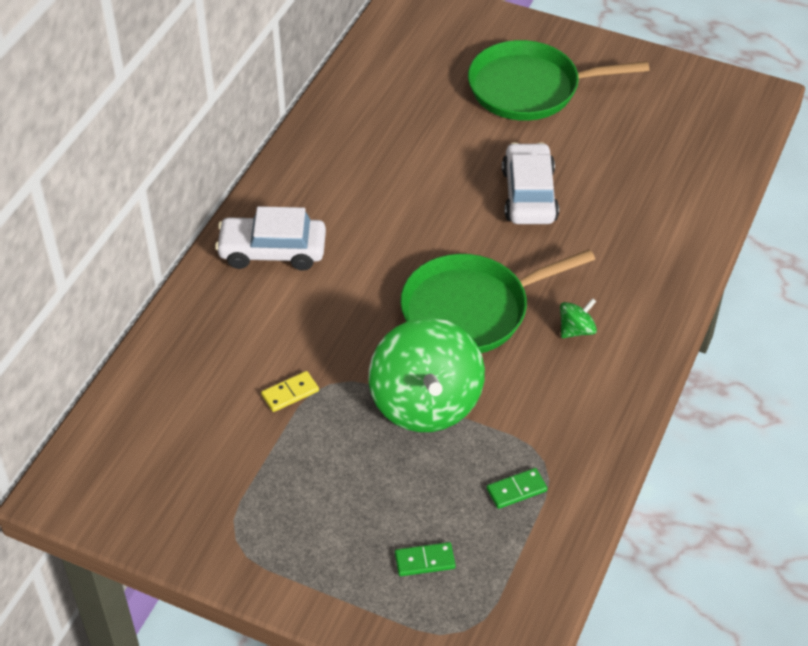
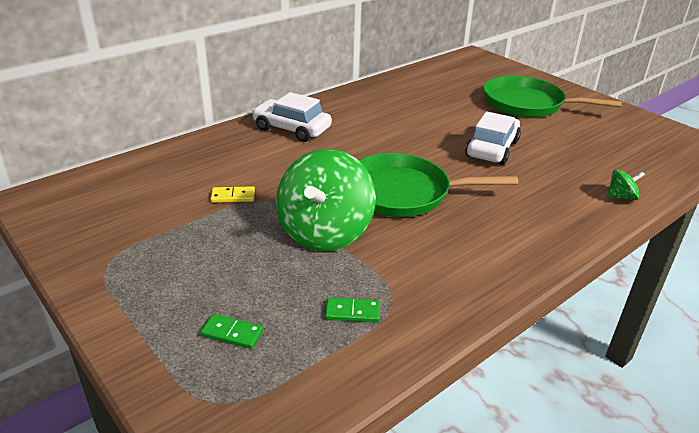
camera: 25 degrees right, 15 degrees down
green spinning top [560,298,597,338] -> green spinning top moved to [607,169,645,200]

